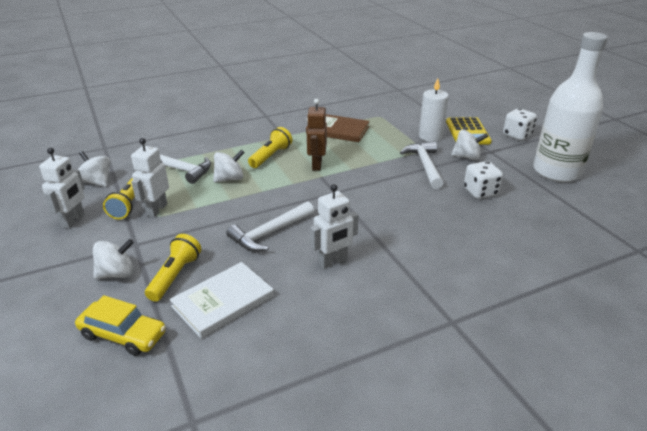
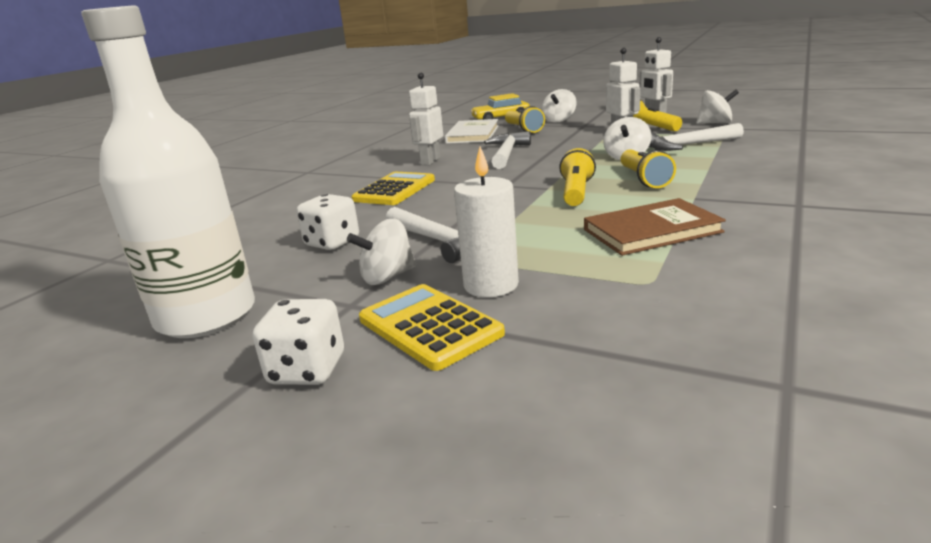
camera: 145 degrees right, 10 degrees down
brown robot [306,99,327,171] -> yellow flashlight [559,148,596,206]
none -> yellow calculator [352,172,435,205]

